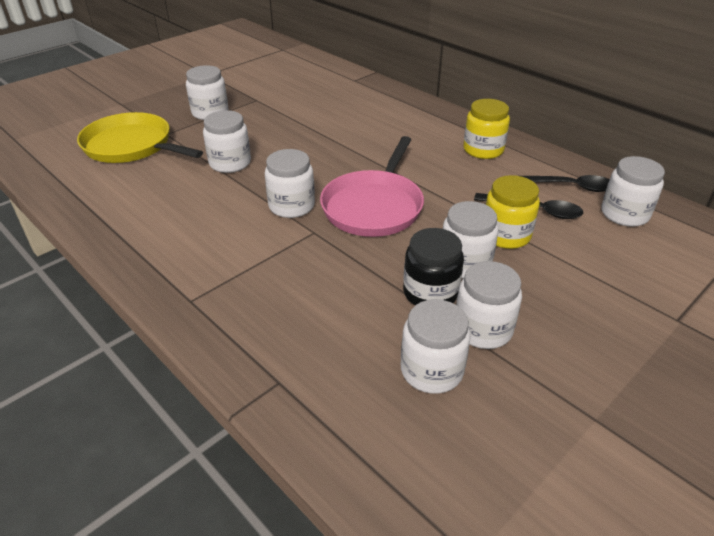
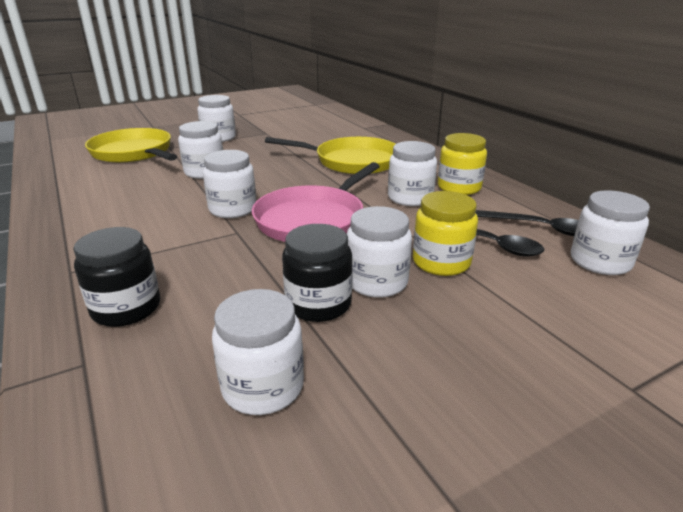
camera: 15 degrees right, 10 degrees down
white jar [456,261,522,349] -> white jar moved to [388,141,437,206]
none -> black jar [73,227,160,327]
none -> yellow pan [265,137,395,174]

